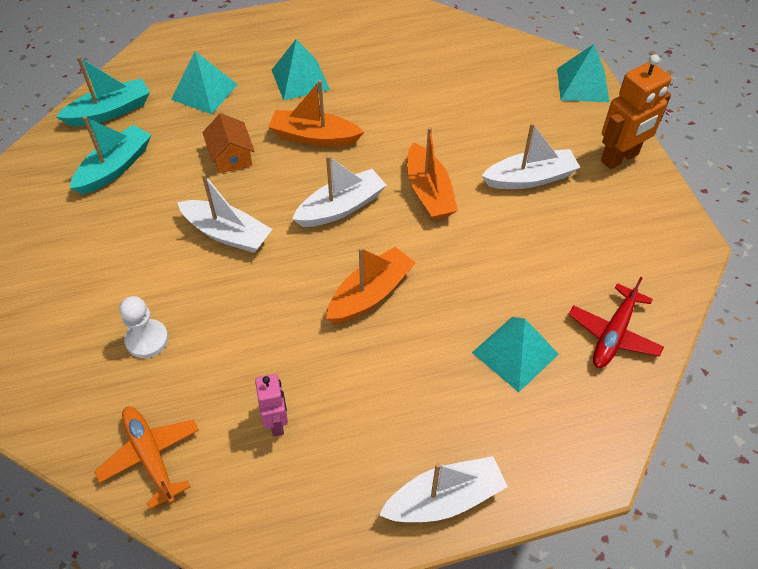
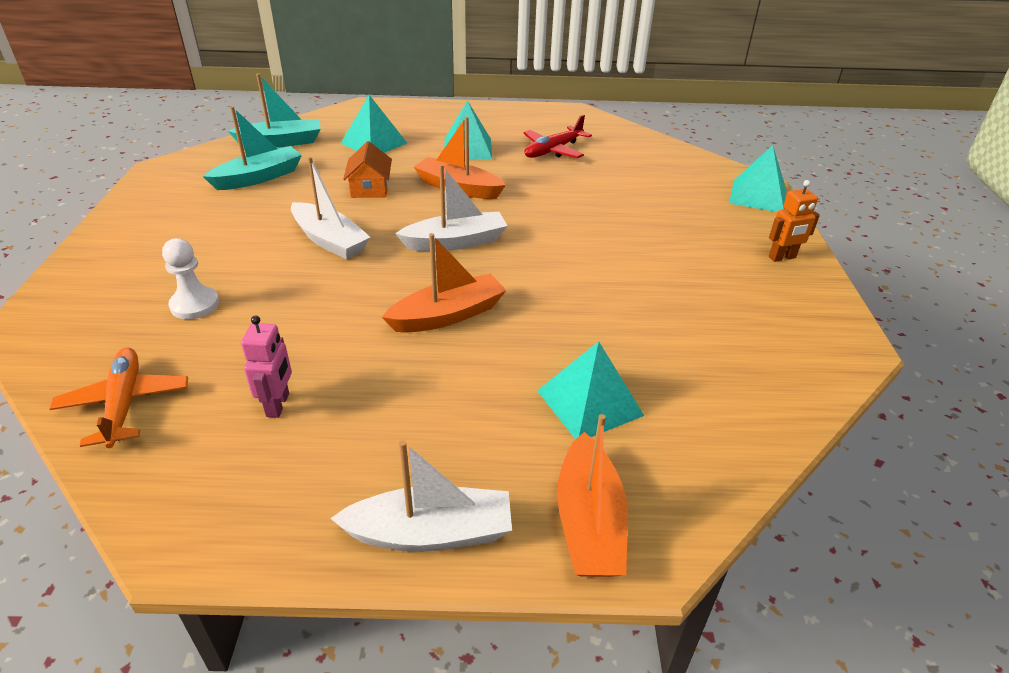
camera: 15 degrees right, 15 degrees down
orange boat [407,127,458,220] -> orange boat moved to [557,414,628,577]
white boat [482,123,580,189] -> none
red plane [568,277,664,368] -> red plane moved to [524,115,592,158]
orange robot [601,54,671,169] -> orange robot [769,180,820,262], size x0.58

